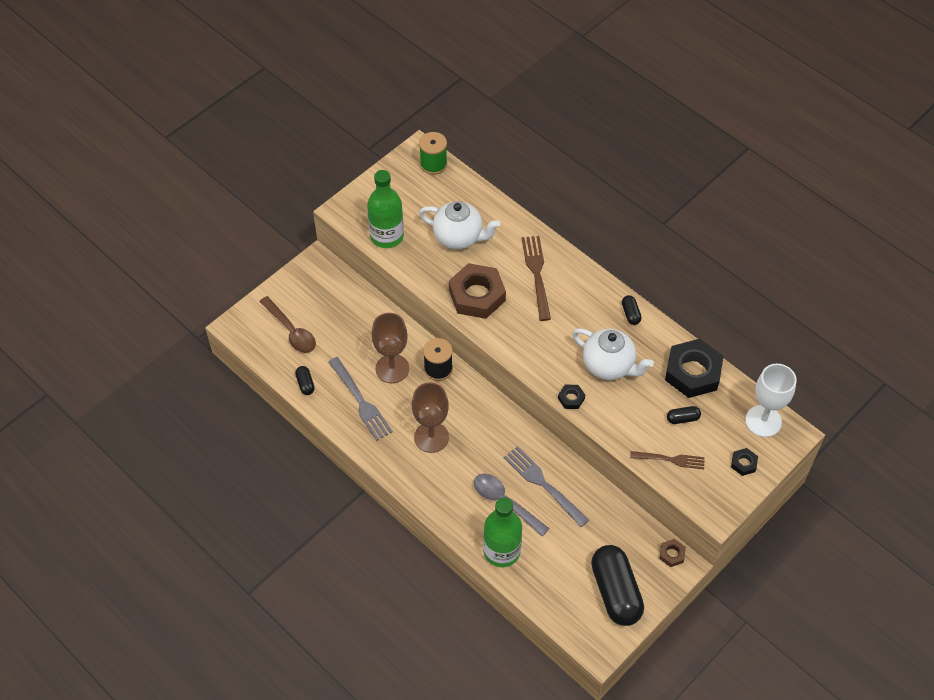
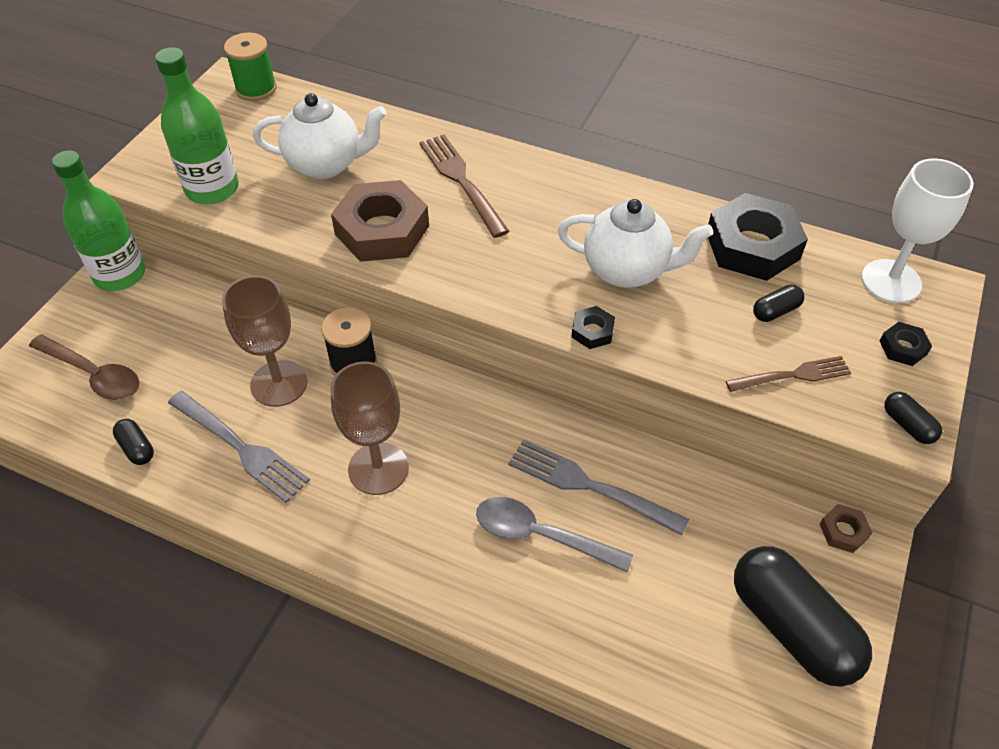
camera: 20 degrees left, 5 degrees down
green bottle [483,497,522,567] -> green bottle moved to [52,151,146,291]
black capsule [622,295,641,325] -> black capsule moved to [884,392,942,444]

